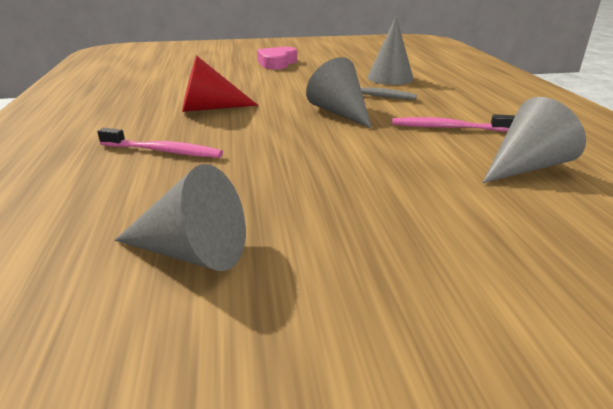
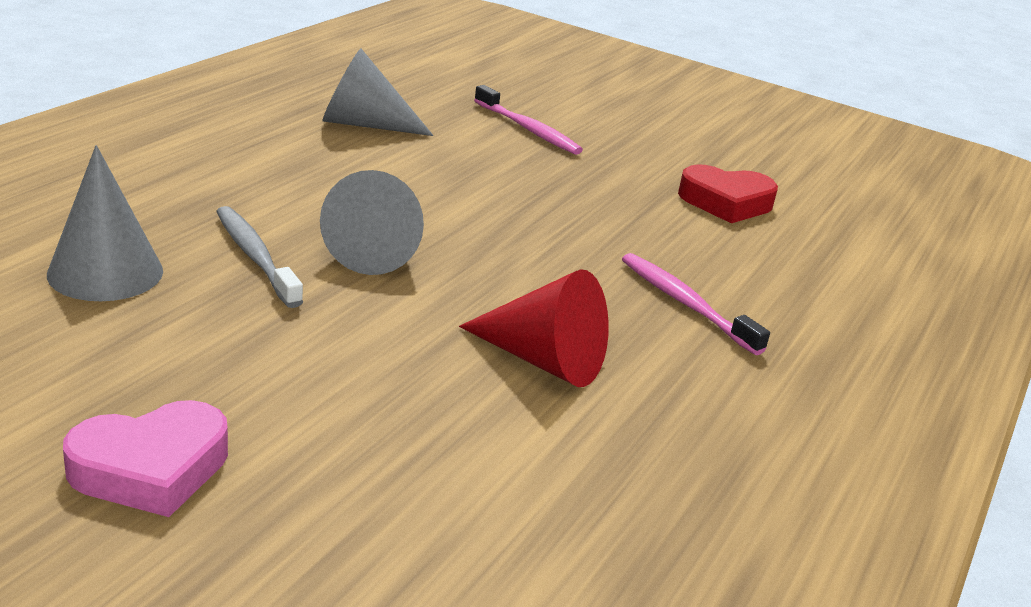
camera: 145 degrees left, 0 degrees up
grey cone [115,164,246,271] -> red heart [678,164,778,223]
pink toothbrush [392,114,515,132] -> pink toothbrush moved to [474,85,583,155]

